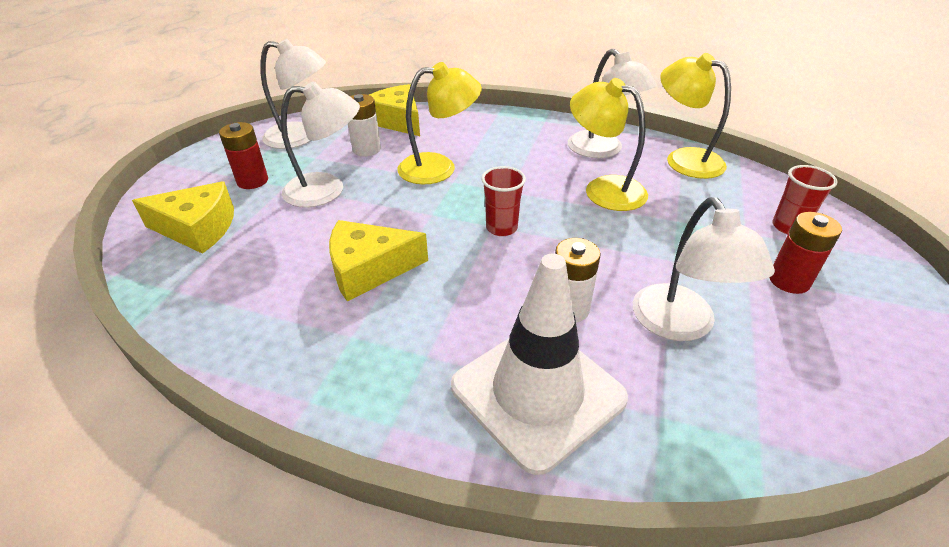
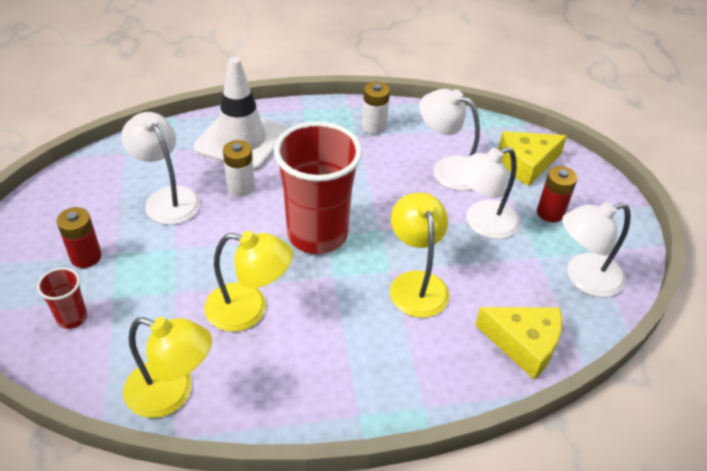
camera: 150 degrees right, 5 degrees up
yellow cheese [329,220,428,301] -> none
white battery [348,94,381,157] -> white battery moved to [362,82,390,134]
yellow lamp [397,62,482,185] -> yellow lamp turned 120 degrees clockwise [390,193,449,318]
red cup [481,166,526,236] -> red cup [274,121,362,254], size x2.27
white lamp [568,49,657,158] -> white lamp moved to [419,89,480,191]

